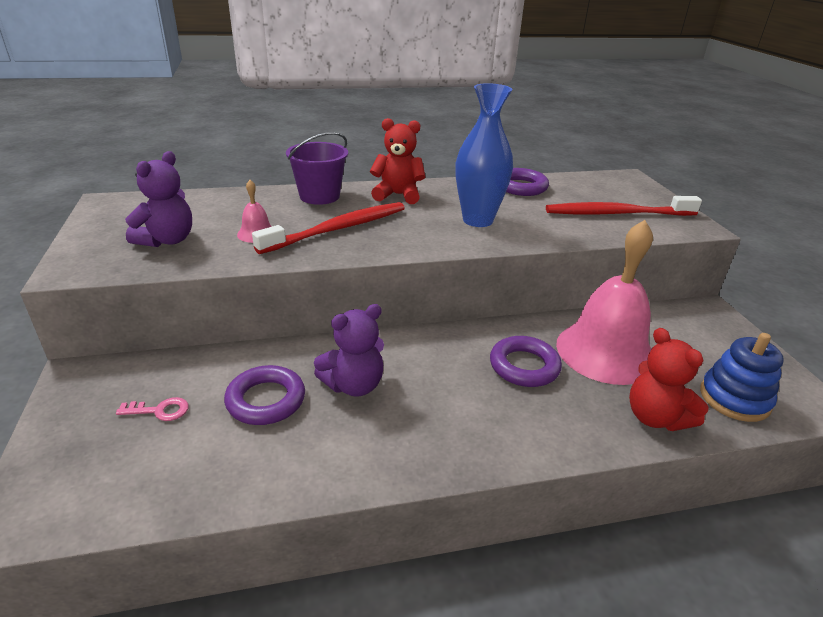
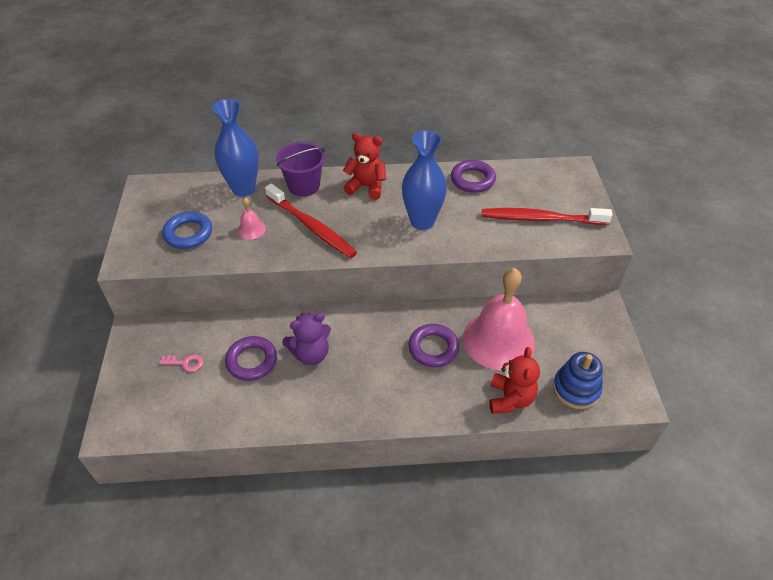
camera: 10 degrees right, 15 degrees up
purple teddy bear [125,151,192,247] -> blue ring [162,211,212,249]
red toothbrush [252,202,405,254] -> red toothbrush turned 75 degrees clockwise [265,184,357,258]
red teddy bear [629,328,709,431] -> red teddy bear turned 150 degrees counterclockwise [489,347,540,414]
none -> blue vase [212,99,259,197]

